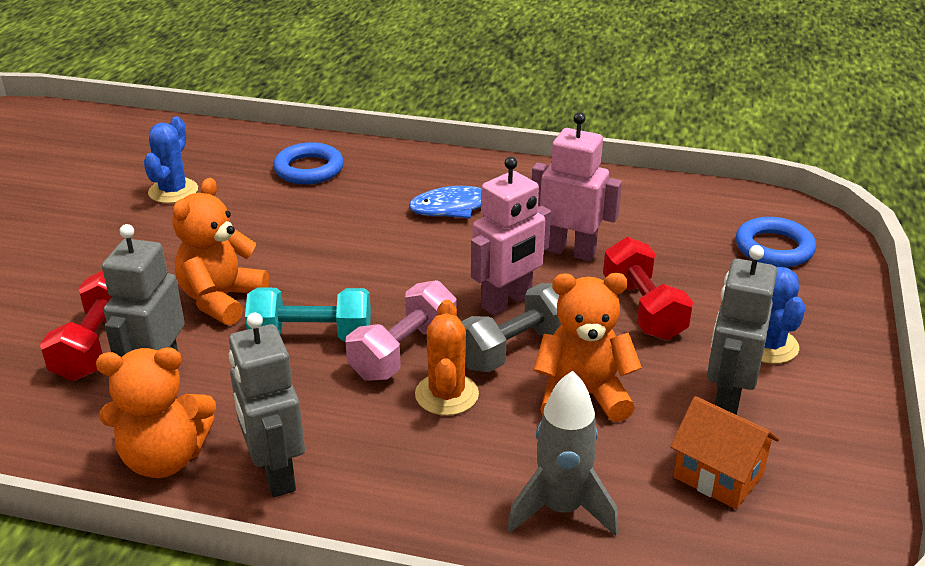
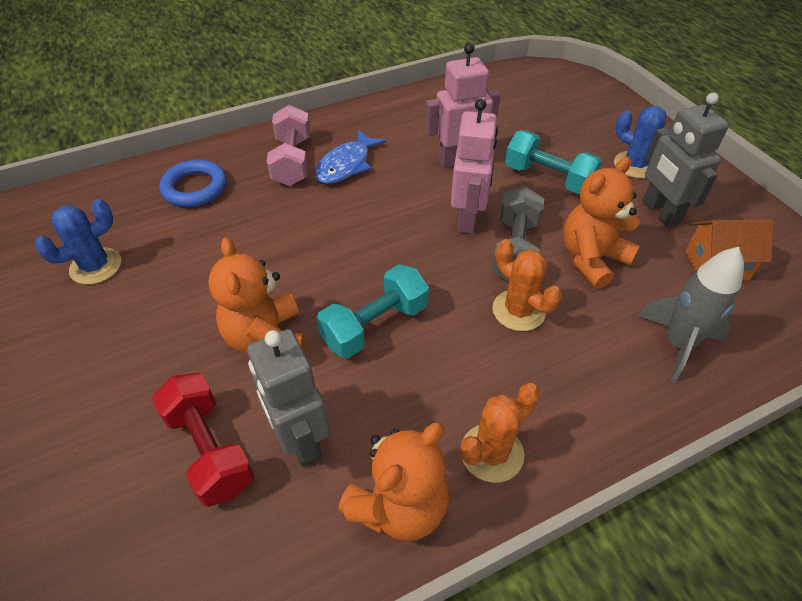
camera: 40 degrees left, 15 degrees up
blue cactus [144,116,198,204] -> blue cactus turned 75 degrees clockwise [35,199,121,285]
grey robot [228,312,305,497] -> orange cactus [460,383,540,483]
pink dumbbell [346,280,457,381] -> pink dumbbell moved to [267,105,310,186]
red dumbbell [603,237,693,340] -> turquoise dumbbell [505,131,602,194]
blue ring [736,217,816,267] -> none

